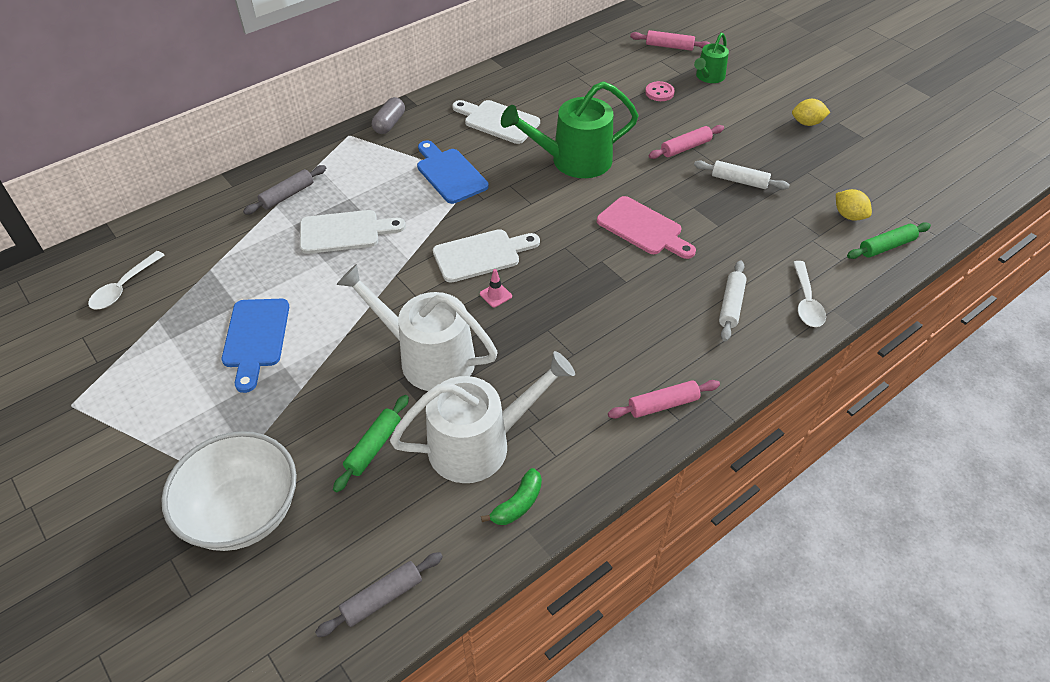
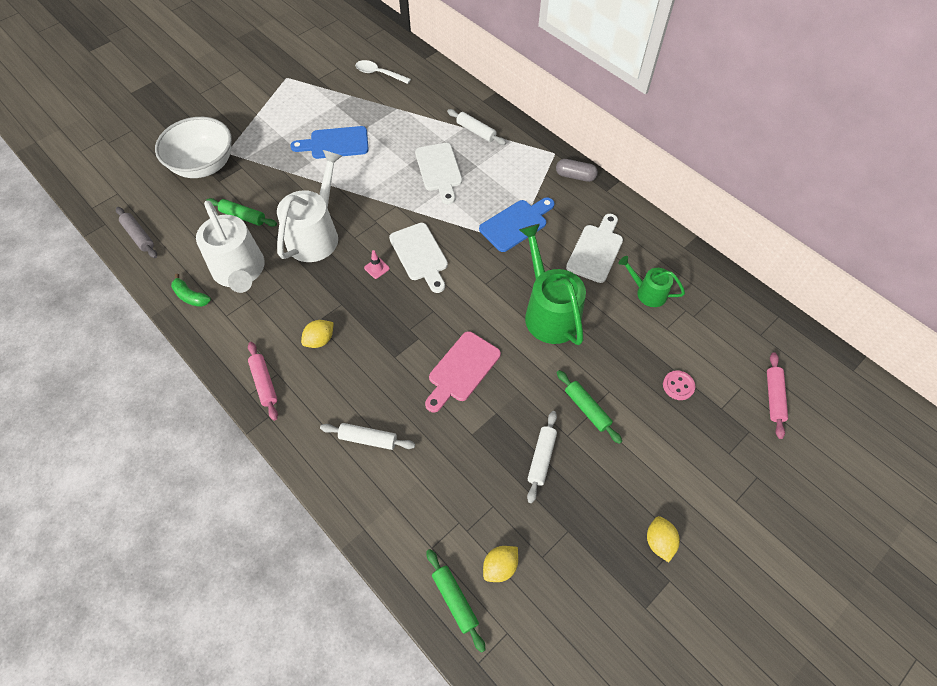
camera: 85 degrees right, 10 degrees up
grey rolling pin [243,165,326,215] -> white rolling pin [447,109,506,145]
pink rolling pin [649,125,724,159] -> green rolling pin [557,370,622,444]
green watering can [694,33,729,83] -> green watering can moved to [618,256,685,307]
white spoon [793,261,826,327] -> none
none -> yellow lemon [301,320,334,348]

